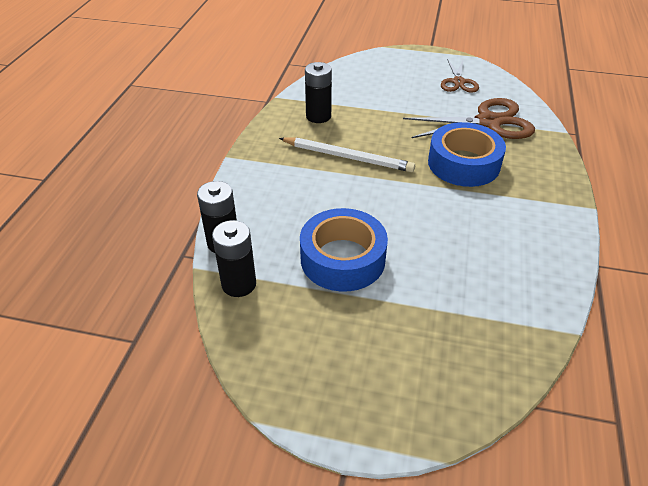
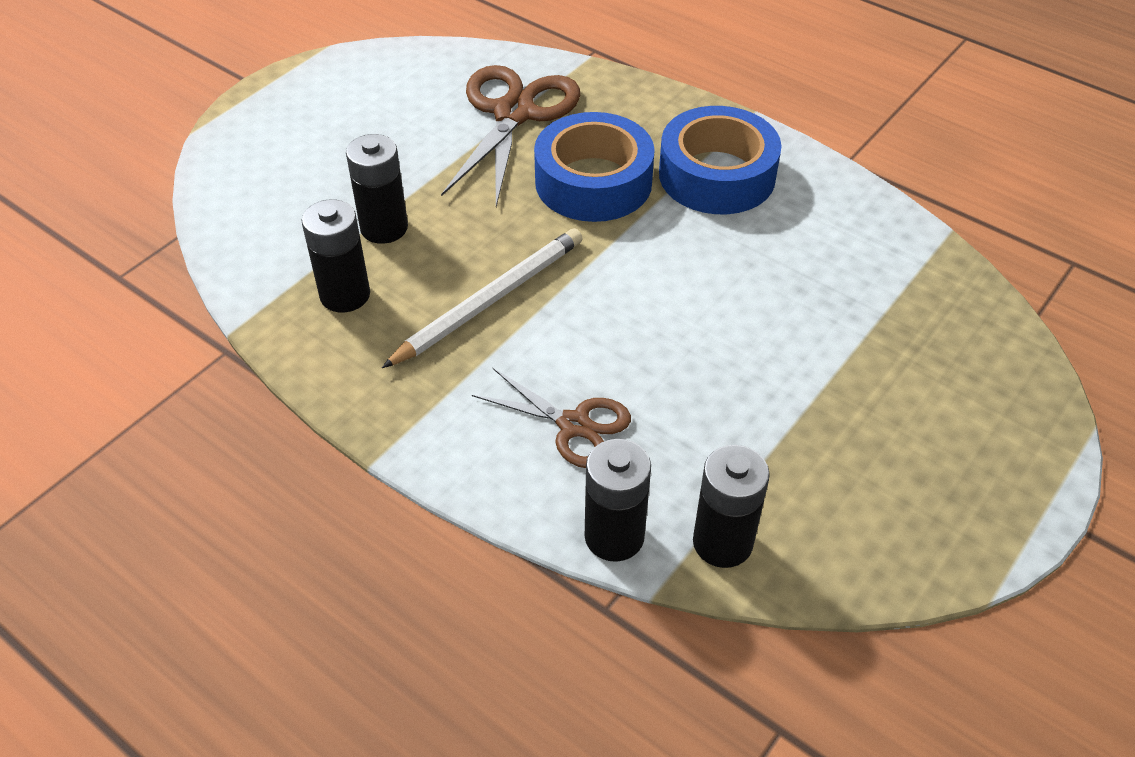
camera: 65 degrees left, 5 degrees up
blue tape [300,208,388,292] -> blue tape moved to [659,106,781,214]
brown scissors [441,58,479,93] -> brown scissors moved to [472,368,631,468]
none -> black battery [346,134,408,244]

